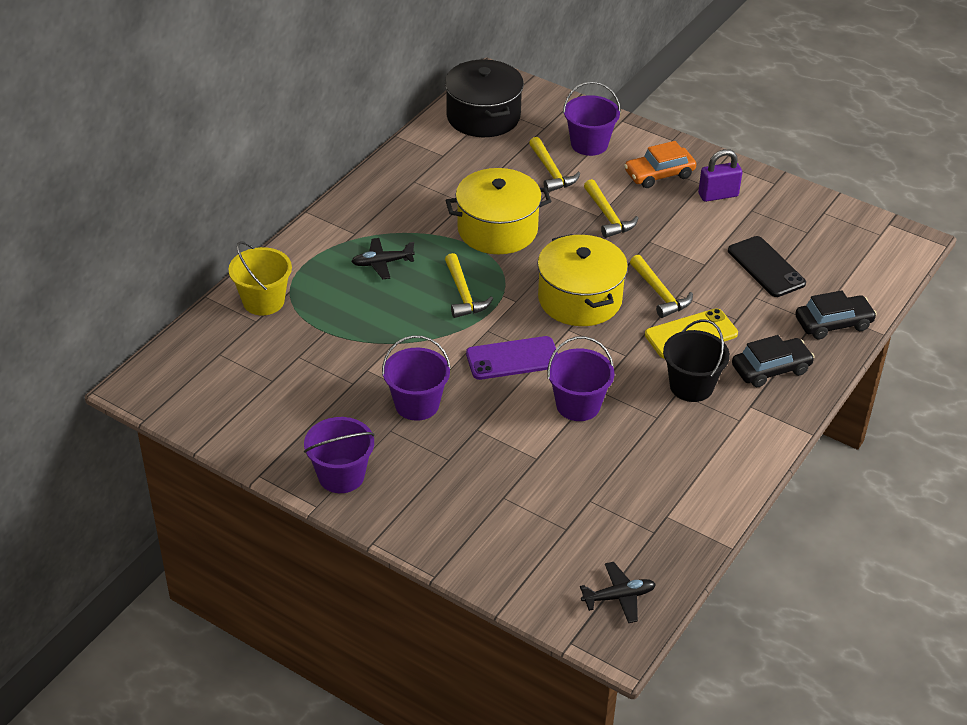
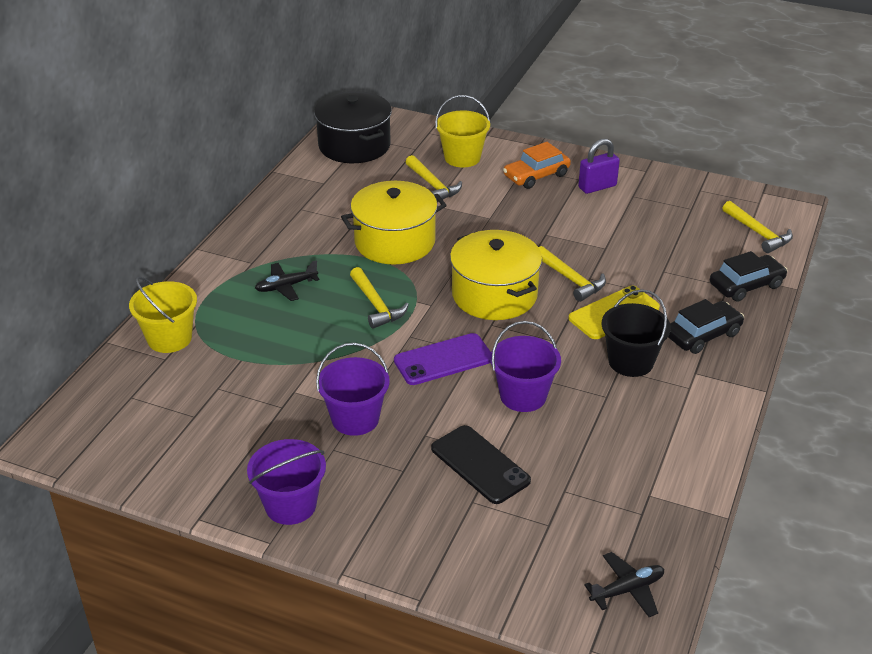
camera: 10 degrees left, 5 degrees down
purple bucket [563,81,621,156] -> yellow bucket [435,95,490,167]
yellow hammer [584,179,638,238] -> yellow hammer moved to [723,201,793,253]
black phone [728,236,806,297] -> black phone moved to [431,425,531,504]

